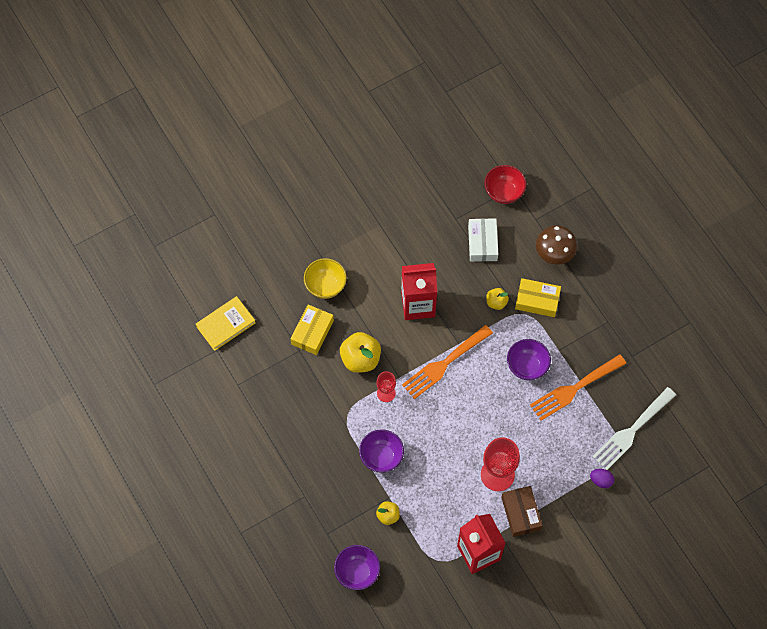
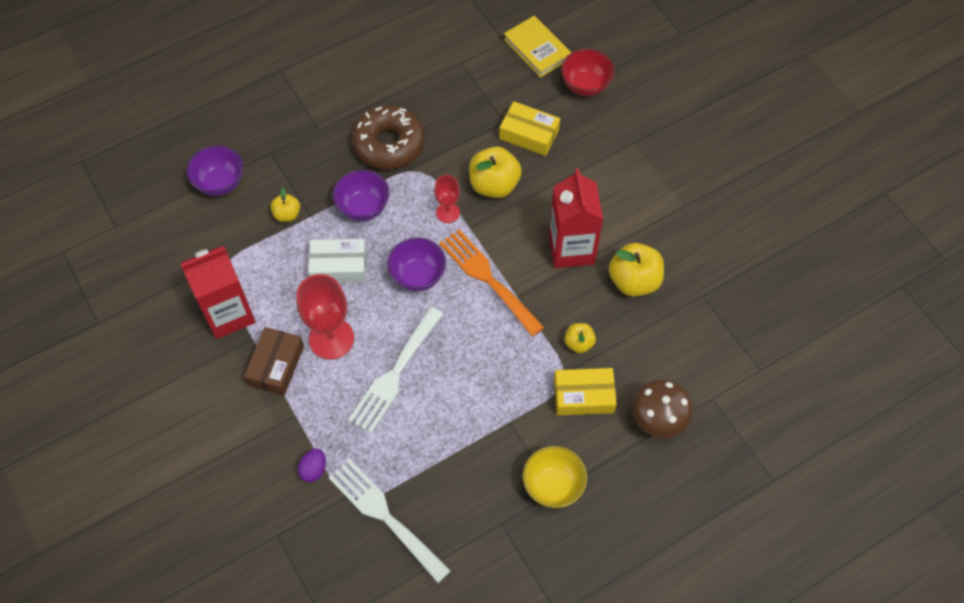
camera: 90 degrees right, 5 degrees down
yellow bowl [304,258,347,299] -> yellow bowl moved to [523,446,587,508]
white box [468,218,498,262] -> white box moved to [308,239,367,282]
red bowl [484,165,526,204] -> red bowl moved to [561,49,615,96]
brown box [501,486,542,537] -> brown box turned 60 degrees counterclockwise [244,327,304,395]
purple bowl [507,339,551,380] -> purple bowl moved to [387,238,446,291]
yellow box [515,278,561,317] -> yellow box turned 75 degrees clockwise [554,368,617,415]
orange fork [530,354,626,421] -> none
none -> white fork [348,307,444,434]
none -> brown donut [352,105,425,169]
none -> yellow apple [609,243,664,297]

